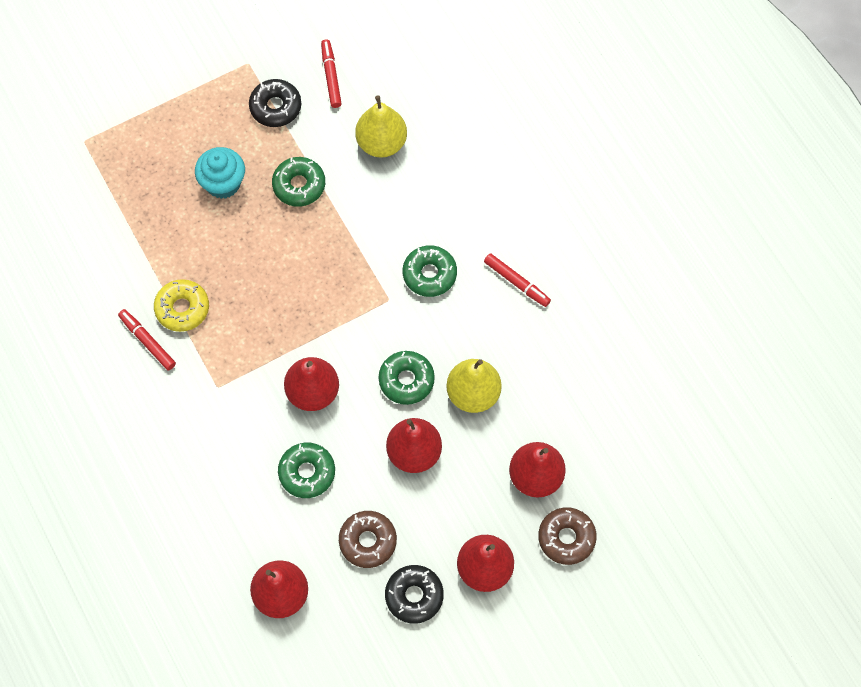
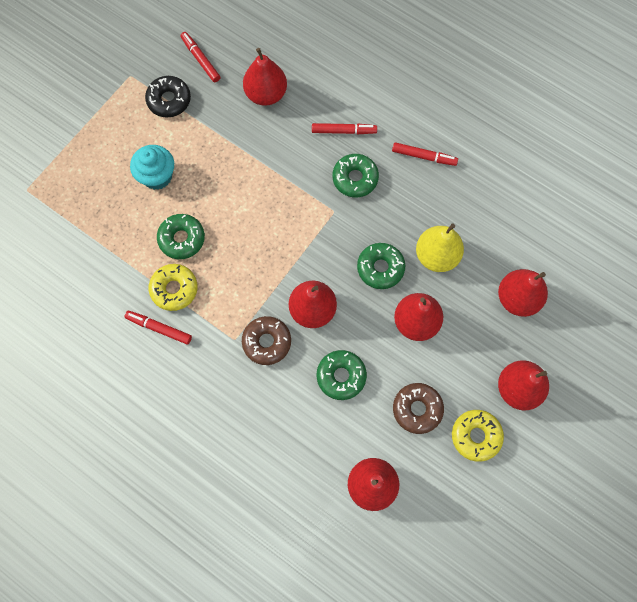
camera: 25 degrees left, 5 degrees up
green donut [272,157,325,207] -> green donut moved to [157,214,205,259]
yellow pear [355,95,407,158] -> red pear [243,48,287,106]
black donut [385,565,444,624] -> yellow donut [452,410,504,462]
brown donut [538,507,597,565] -> brown donut moved to [242,316,291,365]
none -> red marker [312,123,377,134]

